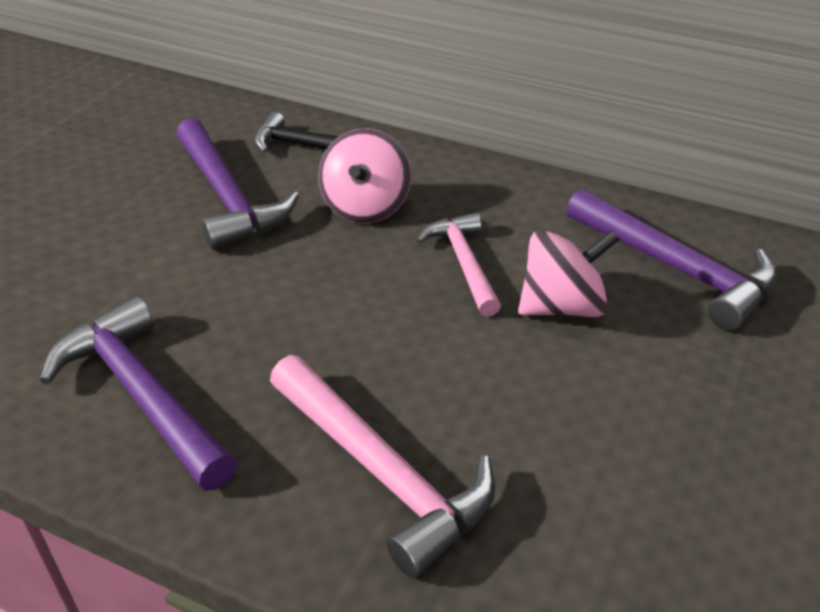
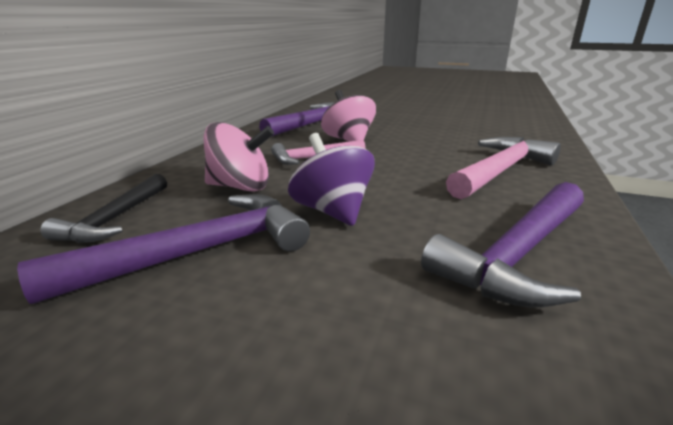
camera: 95 degrees left, 15 degrees down
none -> purple spinning top [288,133,375,226]

